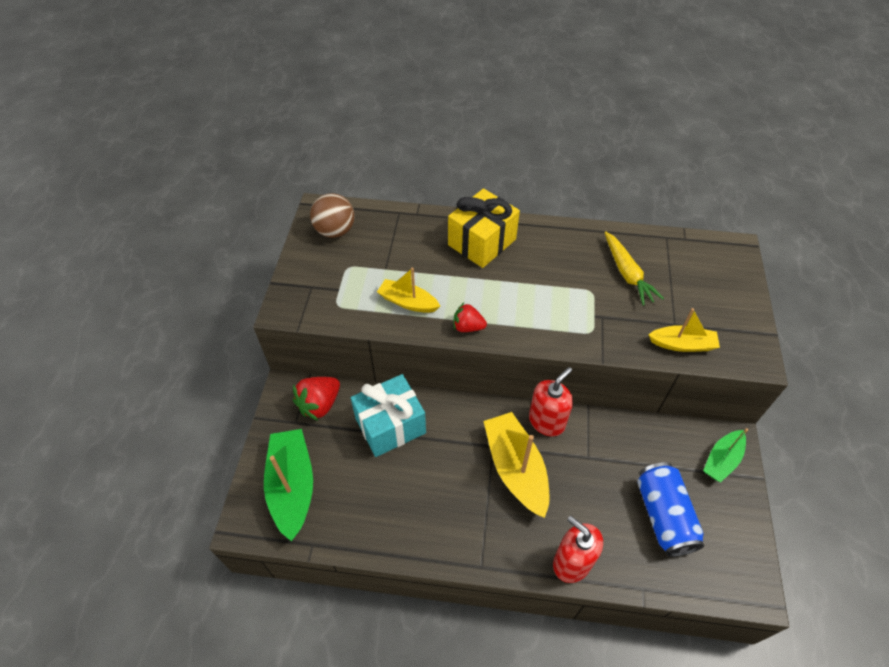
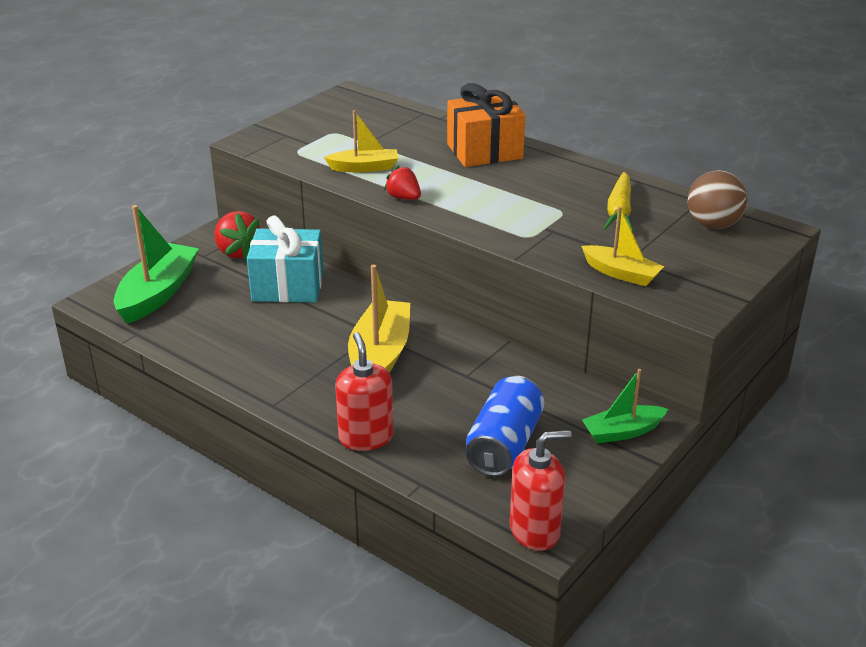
camera: 30 degrees right, 20 degrees down
red strawberry [293,377,340,421] -> red strawberry turned 105 degrees counterclockwise [214,211,260,260]
brown ball [310,193,355,238] -> brown ball moved to [688,170,748,229]
yellow boat [377,268,440,313] -> yellow boat turned 120 degrees clockwise [324,110,398,172]
yellow gift [448,188,520,268] -> orange gift [447,83,525,167]
red soap dispenser [529,367,573,437] -> red soap dispenser moved to [510,430,572,551]

